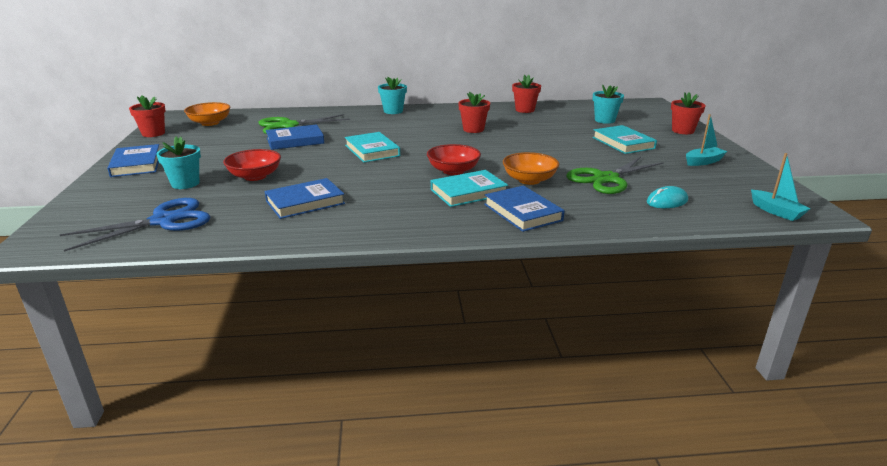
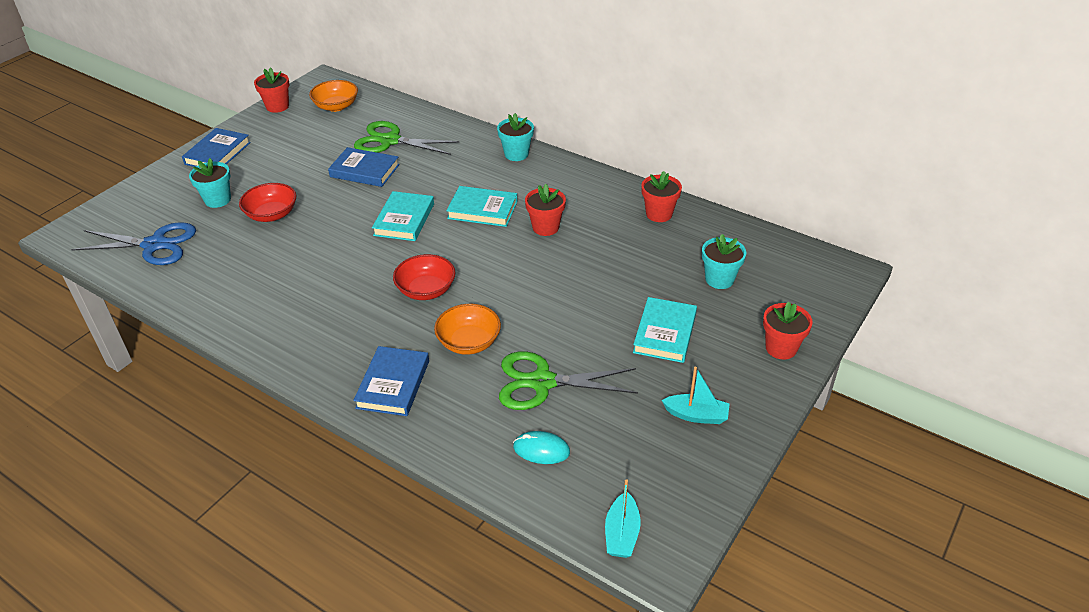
camera: 40 degrees right, 15 degrees up
blue book [265,178,345,219] -> none
turquoise book [431,170,508,207] -> turquoise book moved to [446,186,517,227]

